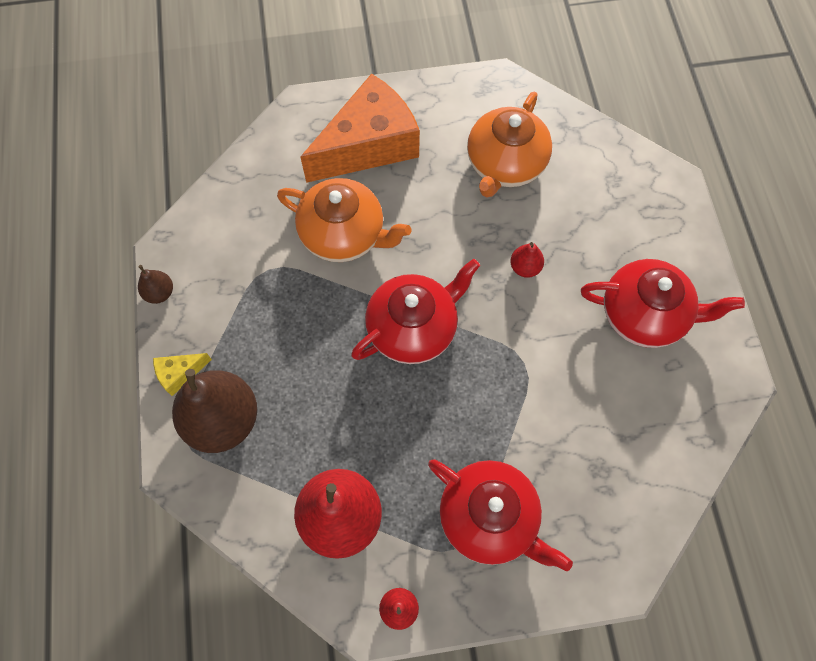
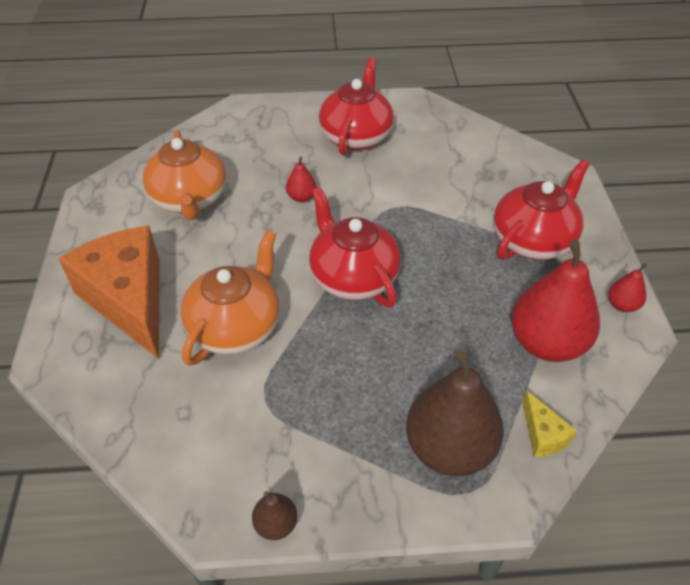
camera: 85 degrees left, 20 degrees down
yellow cheese [153,353,212,396] -> yellow cheese moved to [522,391,577,457]
orange teapot [467,92,552,198] -> orange teapot turned 45 degrees clockwise [143,130,226,220]

